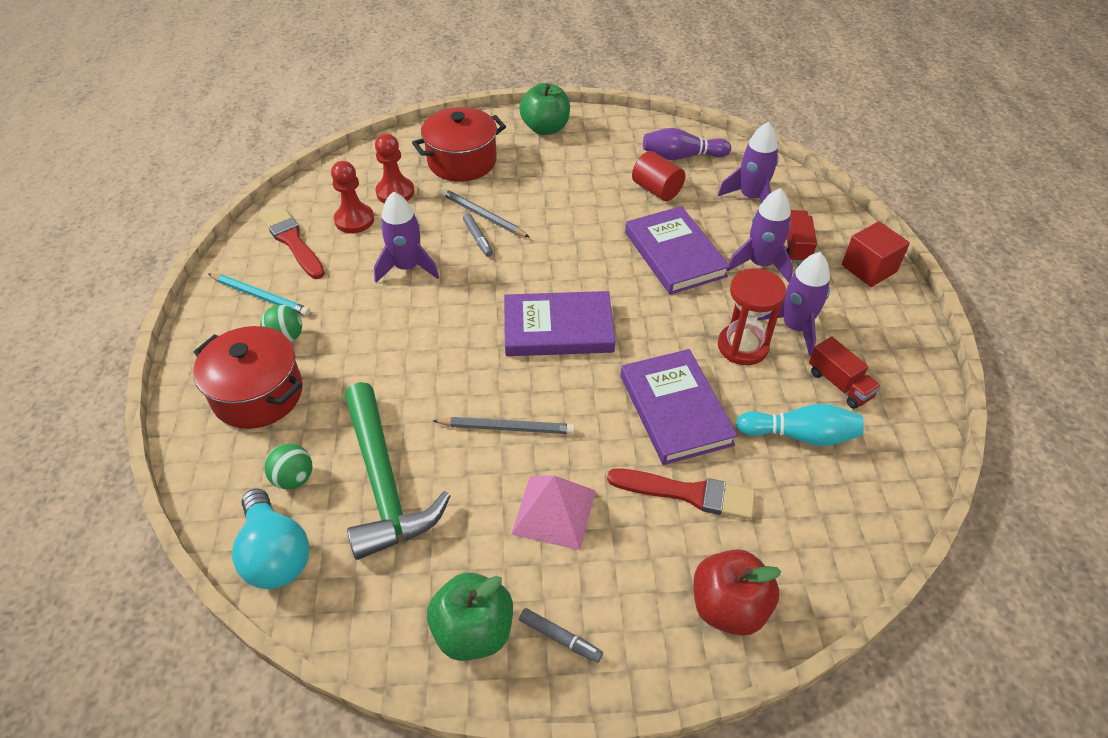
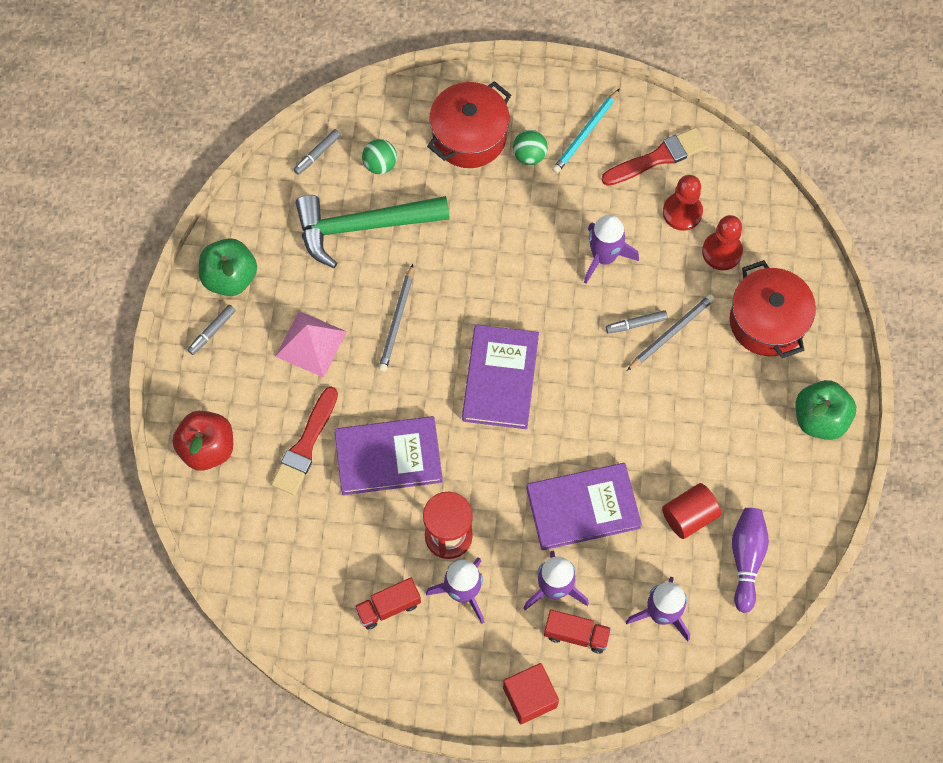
camera: 100 degrees right, 20 degrees up
turquoise light bulb [232,488,309,589] -> grey marker [293,129,341,175]
turquoise bowling pin [736,404,864,446] -> none

